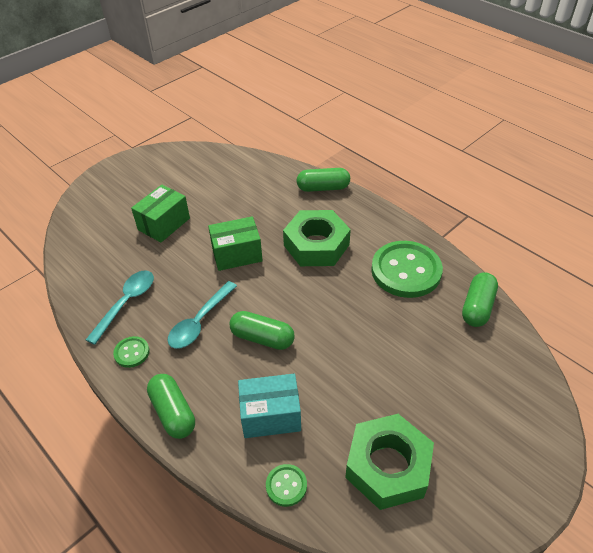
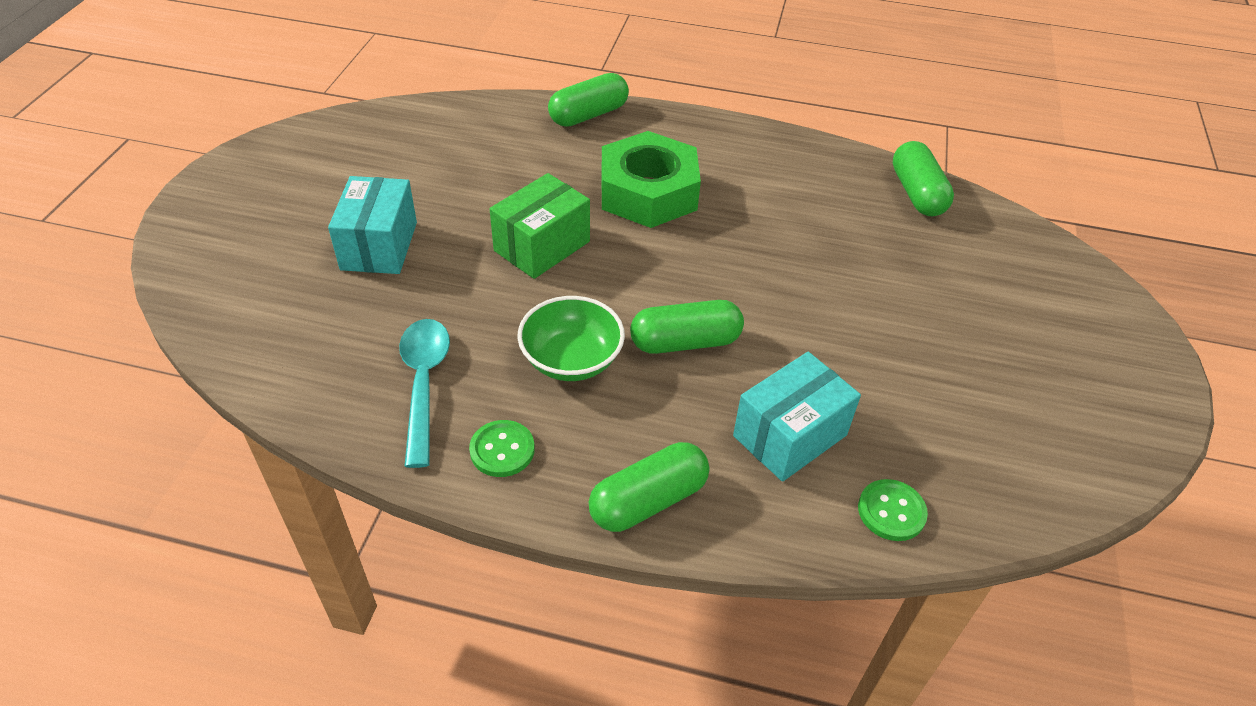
camera: 35 degrees left, 0 degrees up
green box [131,185,190,242] -> turquoise box [328,176,417,274]
green capsule [147,374,195,439] -> green capsule turned 60 degrees counterclockwise [589,442,709,532]
turquoise spoon [168,281,237,349] -> green bowl [517,296,625,381]
green nut [345,414,434,510] -> none
green button [371,241,443,298] -> none

